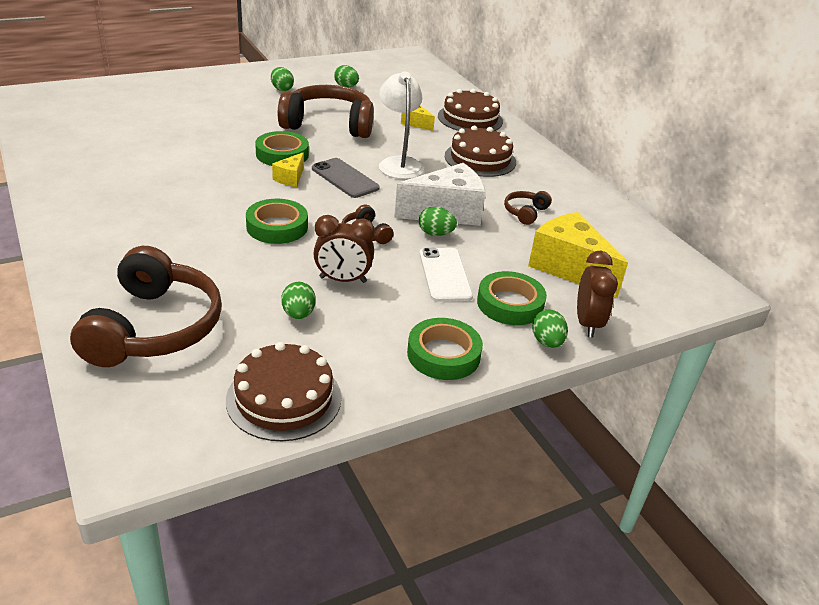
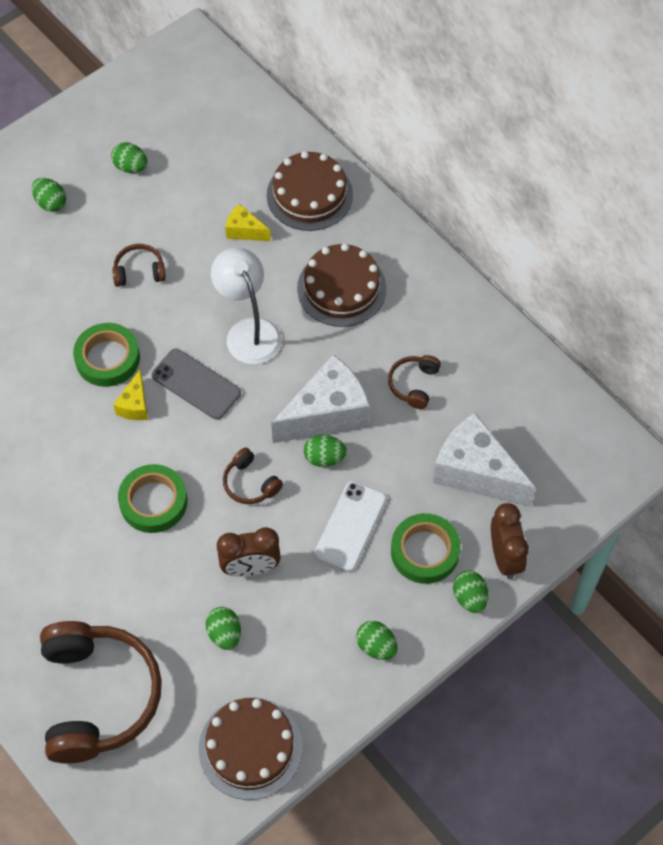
camera: 10 degrees left, 25 degrees up
brown headphones [278,85,374,138] -> brown headphones [112,244,166,287], size x0.44
green tape [407,318,483,380] -> green egg [356,621,398,660]
white phone [419,248,473,302] -> white phone turned 45 degrees clockwise [314,481,387,572]
yellow cheese [528,212,628,298] -> white cheese [433,412,536,507]

